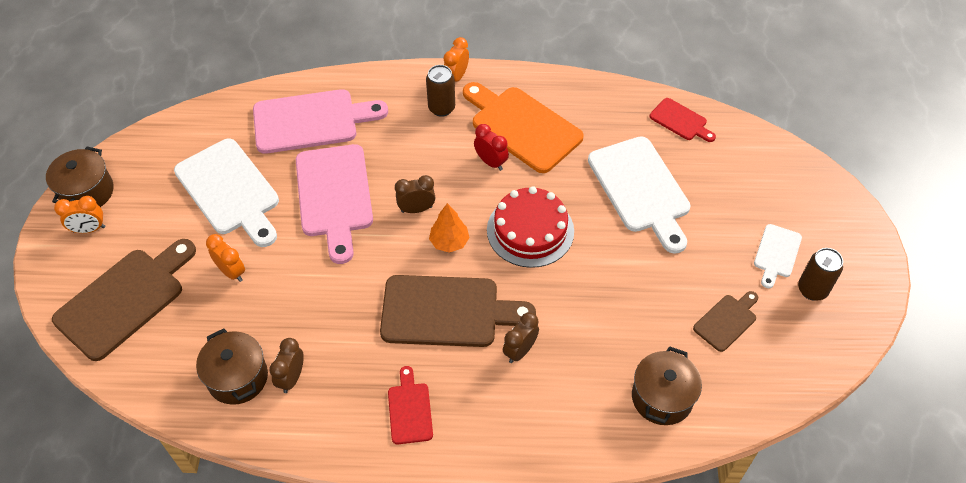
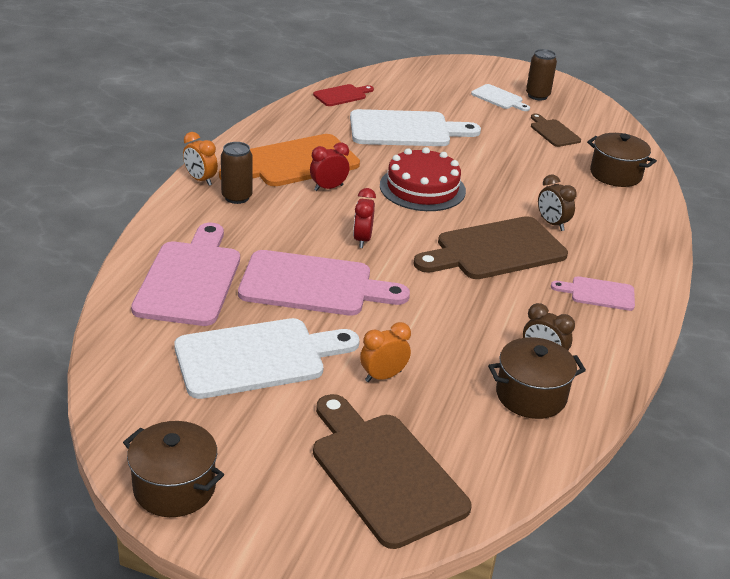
camera: 75 degrees left, 20 degrees down
orange clock [54,196,105,233] -> none
brown cutting board [380,275,536,347] -> brown cutting board turned 135 degrees counterclockwise [413,216,568,279]
red cutting board [388,366,433,444] -> pink cutting board [551,276,635,311]
brown clock [395,175,435,213] -> red clock [353,188,376,248]
orange tree [429,203,470,253] -> none

